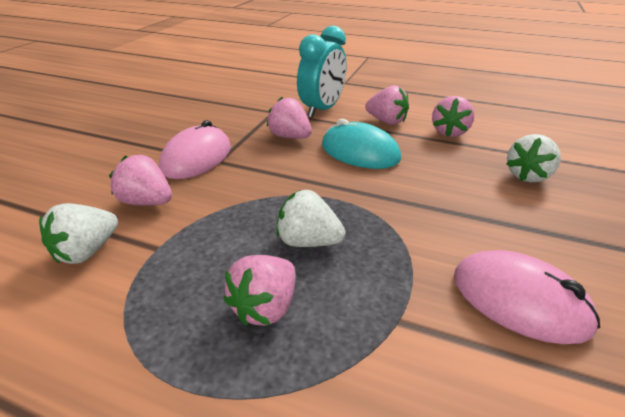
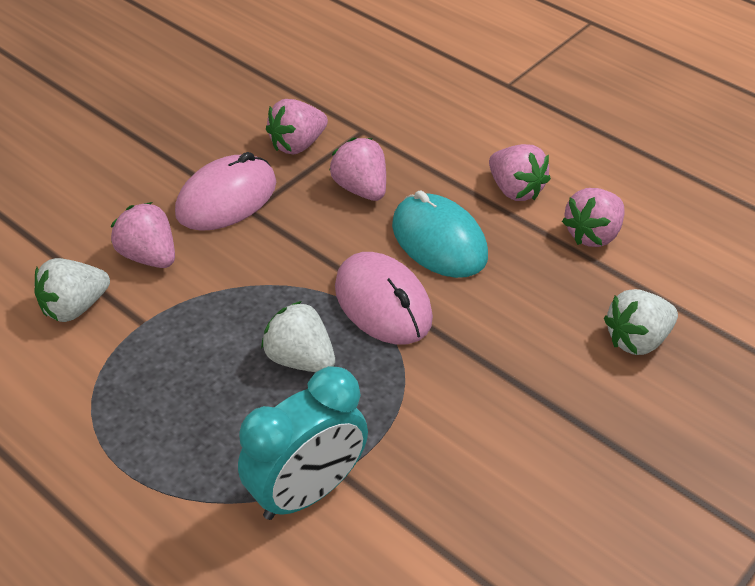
camera: 20 degrees right, 10 degrees up
pink strawberry [224,255,296,326] -> pink strawberry moved to [266,99,328,154]
turquoise clock [297,25,346,118] -> turquoise clock moved to [238,366,368,520]
pink mouse [454,250,600,344] -> pink mouse moved to [335,252,433,345]

